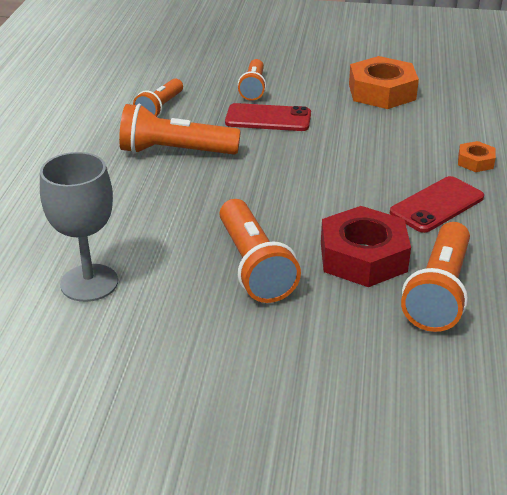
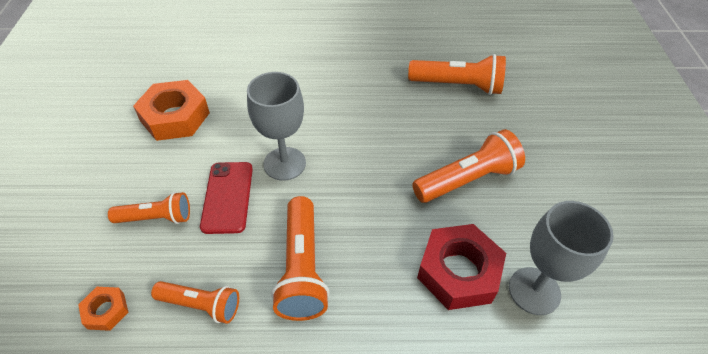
camera: 100 degrees left, 15 degrees up
red nut [321,206,411,287] -> red nut moved to [417,224,506,310]
red phone [390,176,484,233] -> none
orange nut [458,141,496,172] -> orange nut moved to [78,287,128,331]
none -> grey goblet [247,72,306,181]

